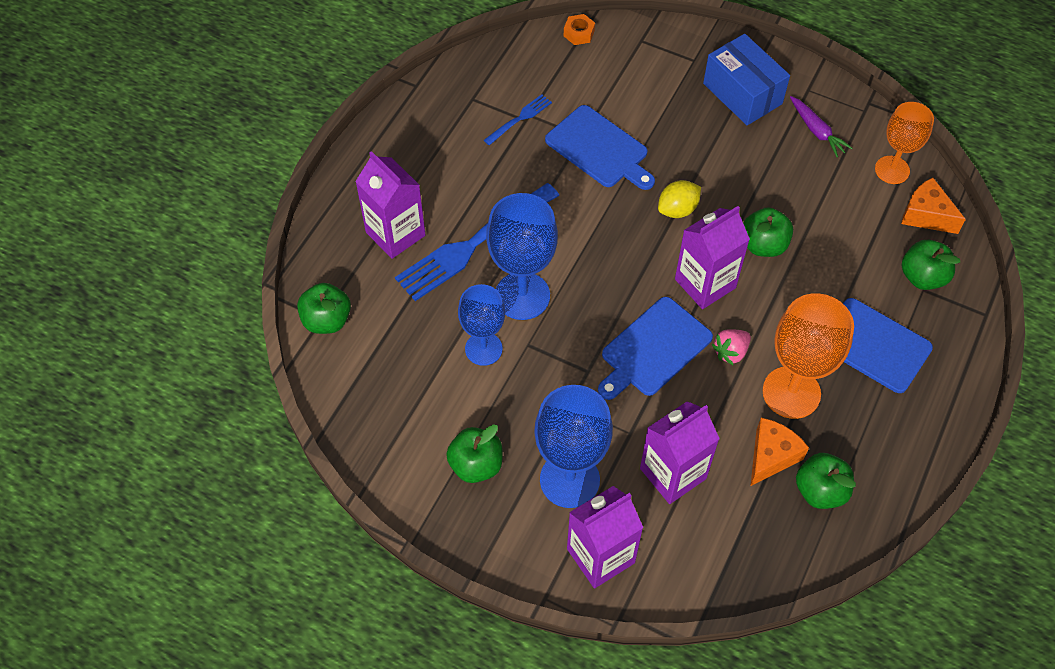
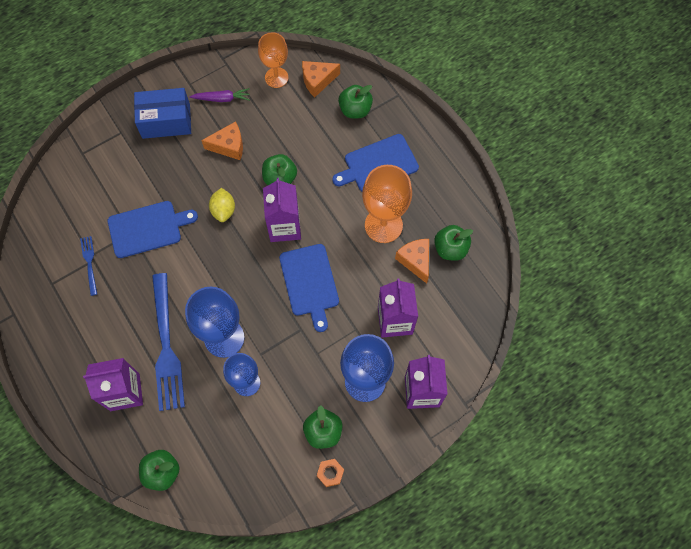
camera: 60 degrees left, 10 degrees up
orange nut [564,14,595,45] -> orange nut moved to [317,459,344,487]
pink strawberry [712,329,751,365] -> none
none -> orange cheese [201,121,243,160]

